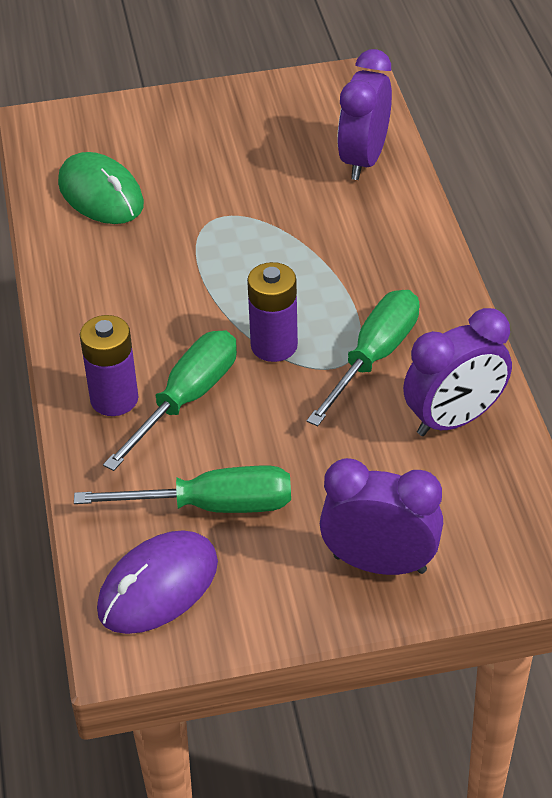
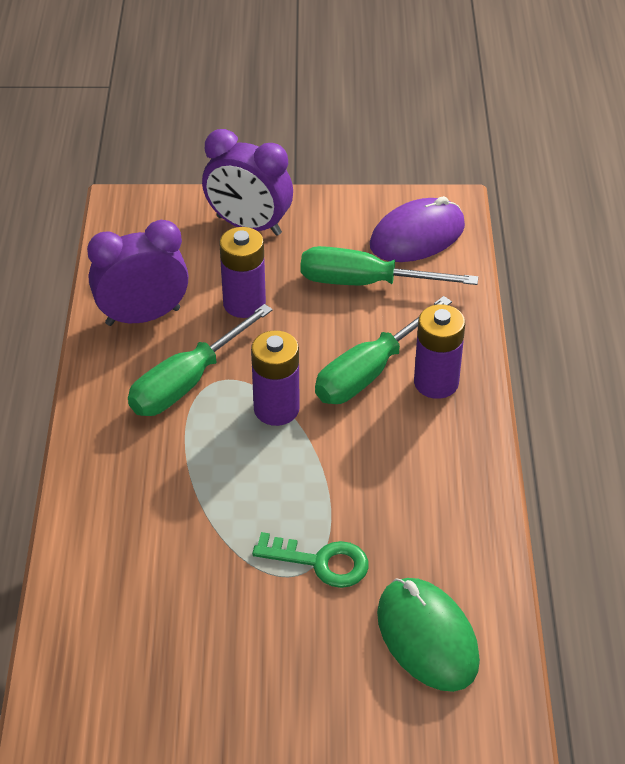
camera: 170 degrees left, 0 degrees up
purple clock [337,49,392,180] -> none
none -> purple battery [219,227,266,318]
none -> green key [252,532,369,588]

